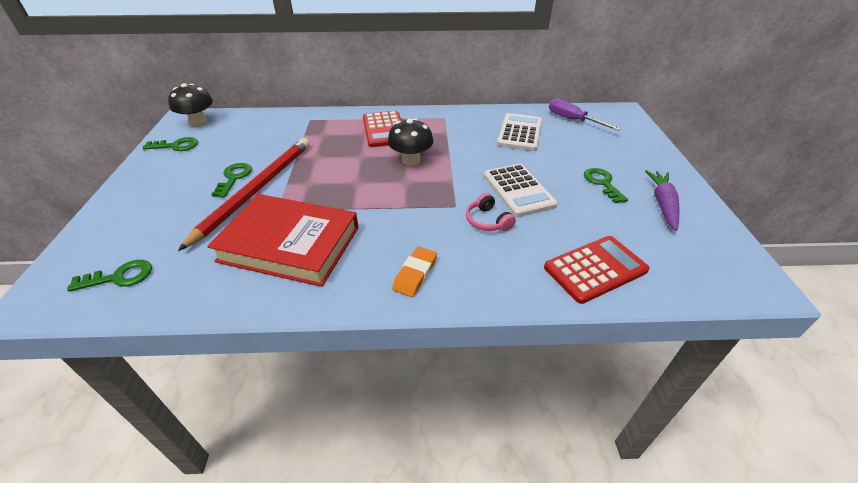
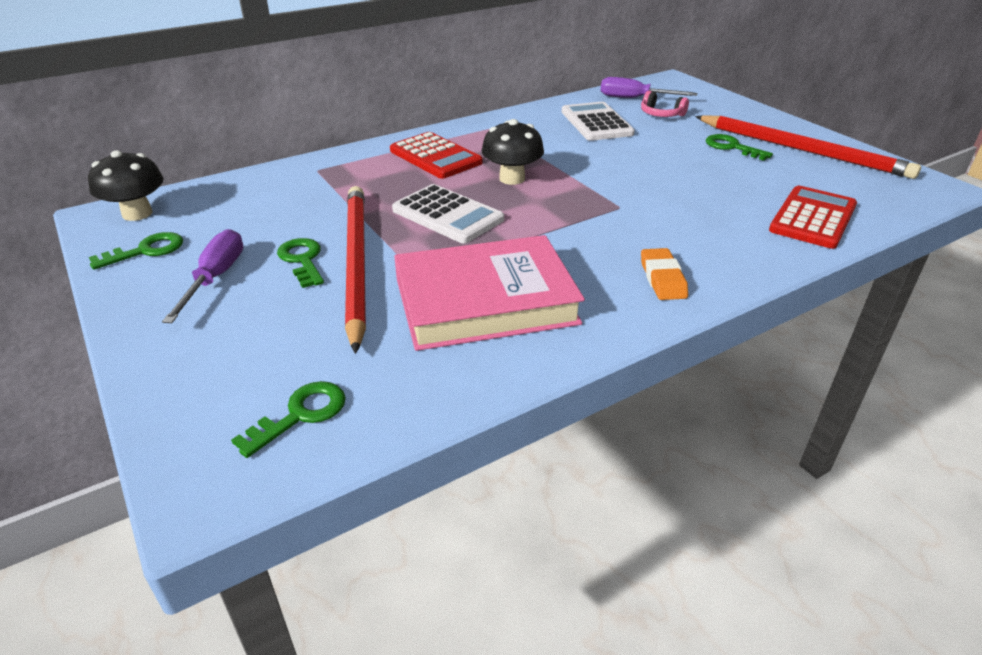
camera: 30 degrees left, 5 degrees down
red book [207,194,359,287] -> pink book [394,235,585,351]
pink headphones [466,193,516,232] -> pink headphones moved to [641,91,689,117]
white calculator [484,164,557,217] -> white calculator moved to [392,184,504,243]
purple carrot [645,170,680,231] -> red pencil [695,115,921,179]
none -> purple screwdriver [162,229,243,323]

